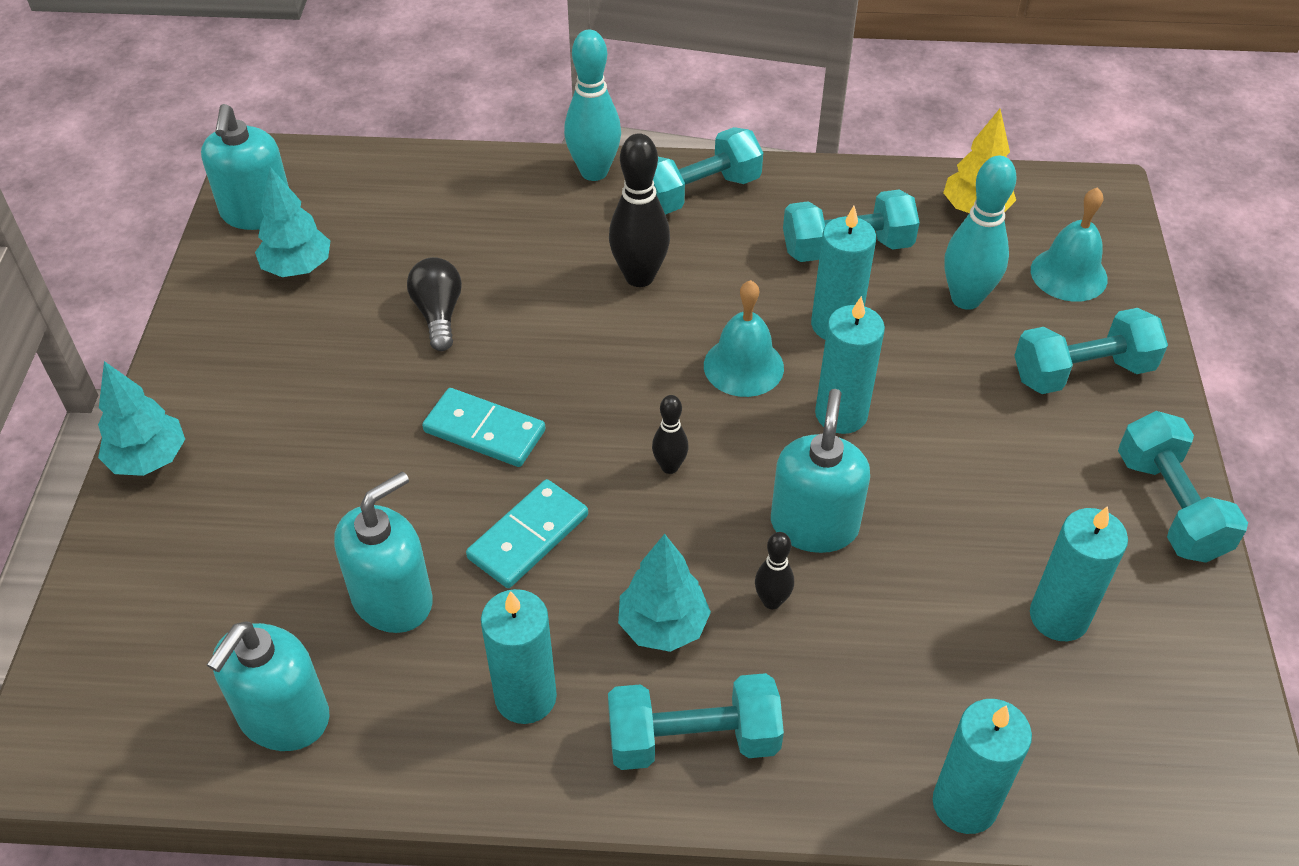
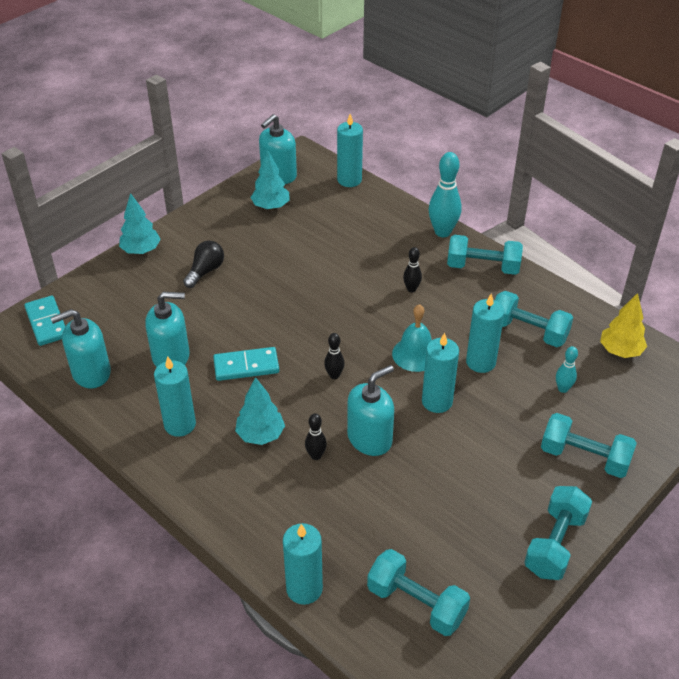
camera: 40 degrees right, 5 degrees down
black light bulb [407,257,462,351] -> black light bulb moved to [183,241,224,288]
turquoise domino [422,388,545,467] -> turquoise domino moved to [24,296,65,346]
turquoise dumbbell [608,673,784,770] -> turquoise dumbbell moved to [367,549,470,636]
black bowling pin [609,133,670,287] -> black bowling pin [403,247,422,292], size x0.54
turquoise bowling pin [945,156,1017,310] -> turquoise bowling pin [556,346,578,393], size x0.54
turquoise candle [1030,506,1128,641] -> turquoise candle moved to [337,114,363,187]
turquoise bell [1031,187,1108,302] -> none

